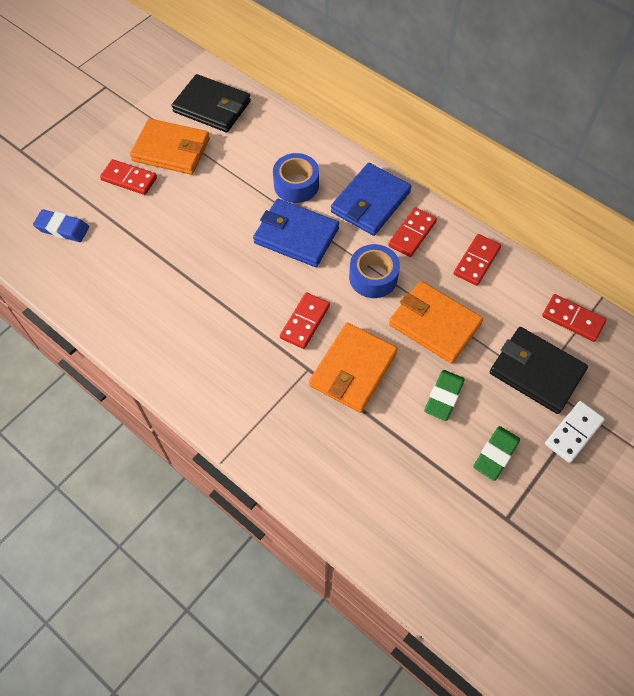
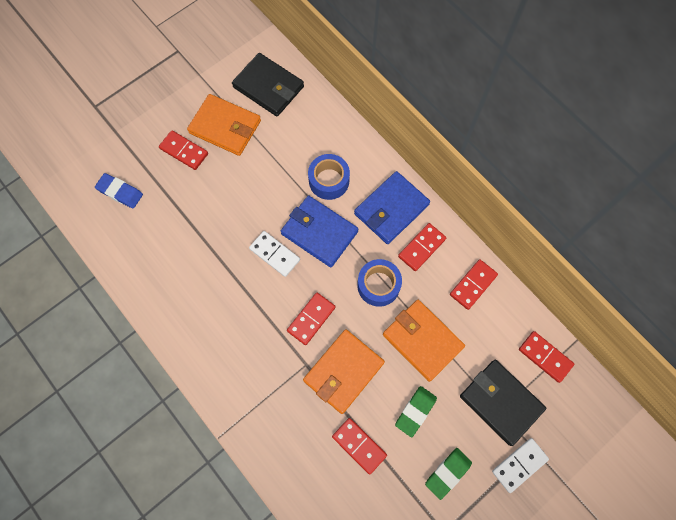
camera: 10 degrees right, 10 degrees up
none -> white domino [249,231,300,277]
none -> red domino [332,418,387,475]

